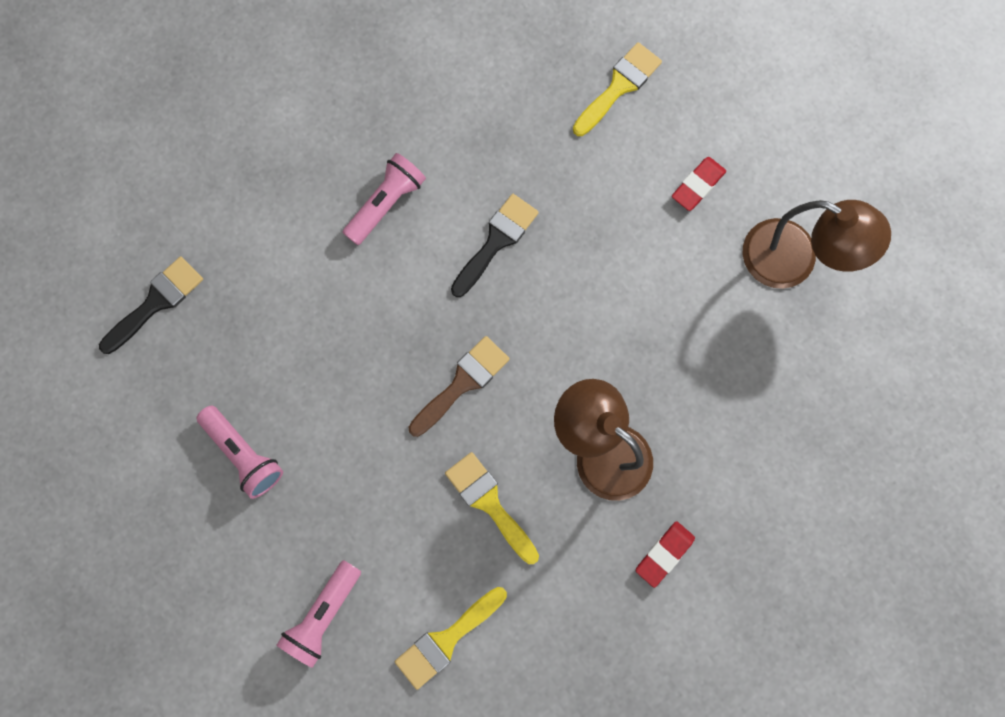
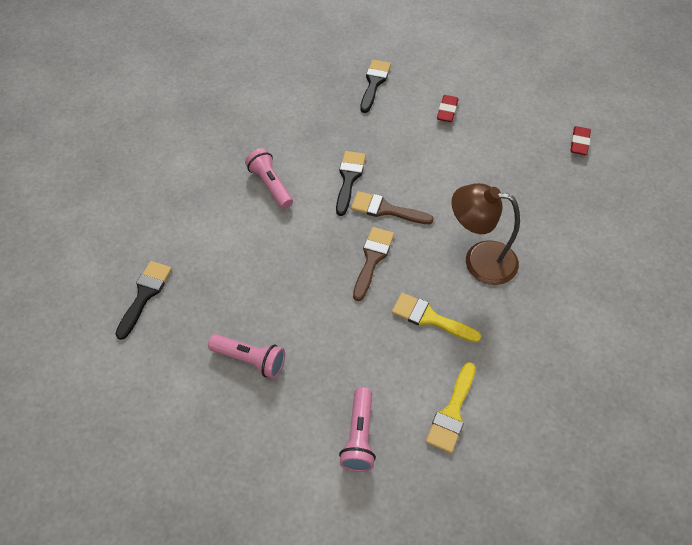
camera: 25 degrees left, 20 degrees down
pink flashlight [342,153,426,245] -> pink flashlight turned 45 degrees counterclockwise [245,148,293,209]
yellow brush [573,42,662,136] -> black brush [360,60,391,113]
red eraser [636,521,695,588] -> red eraser moved to [570,126,591,155]
brown lamp [742,200,891,289] -> none
none -> brown brush [351,191,434,224]

